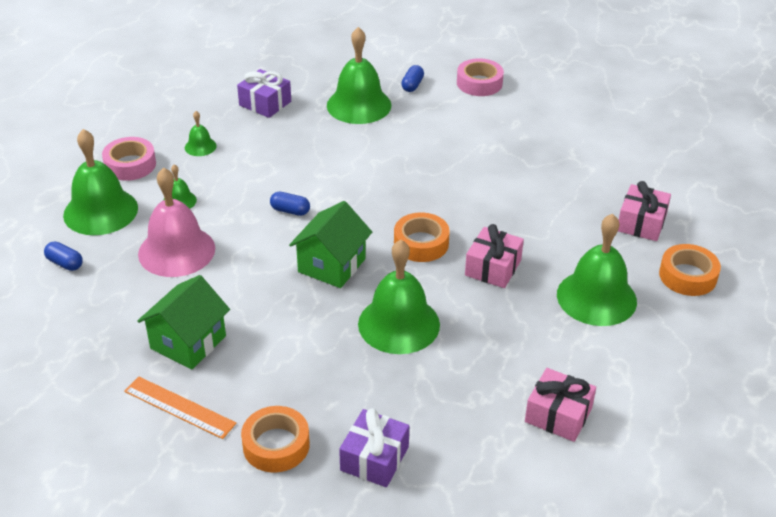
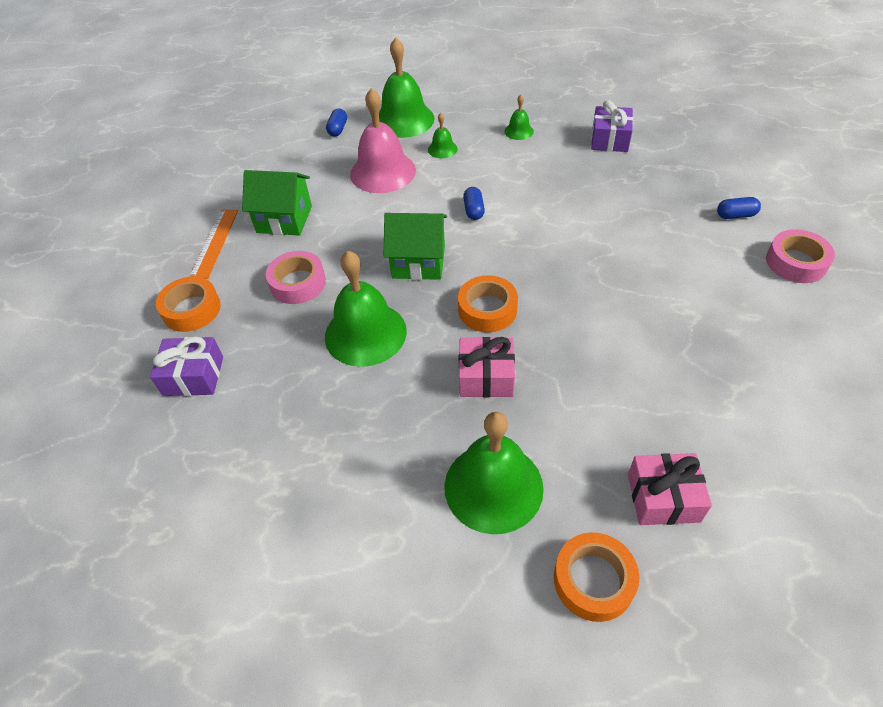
camera: 70 degrees right, 10 degrees up
pink tape [102,137,156,181] -> pink tape moved to [266,251,326,304]
green bell [327,27,391,124] -> none
pink gift [525,368,596,442] -> none

